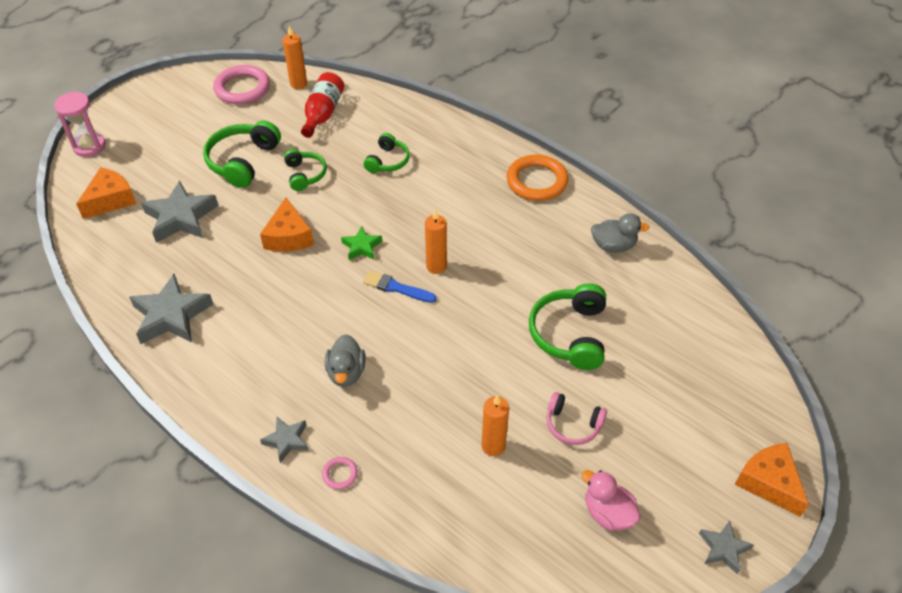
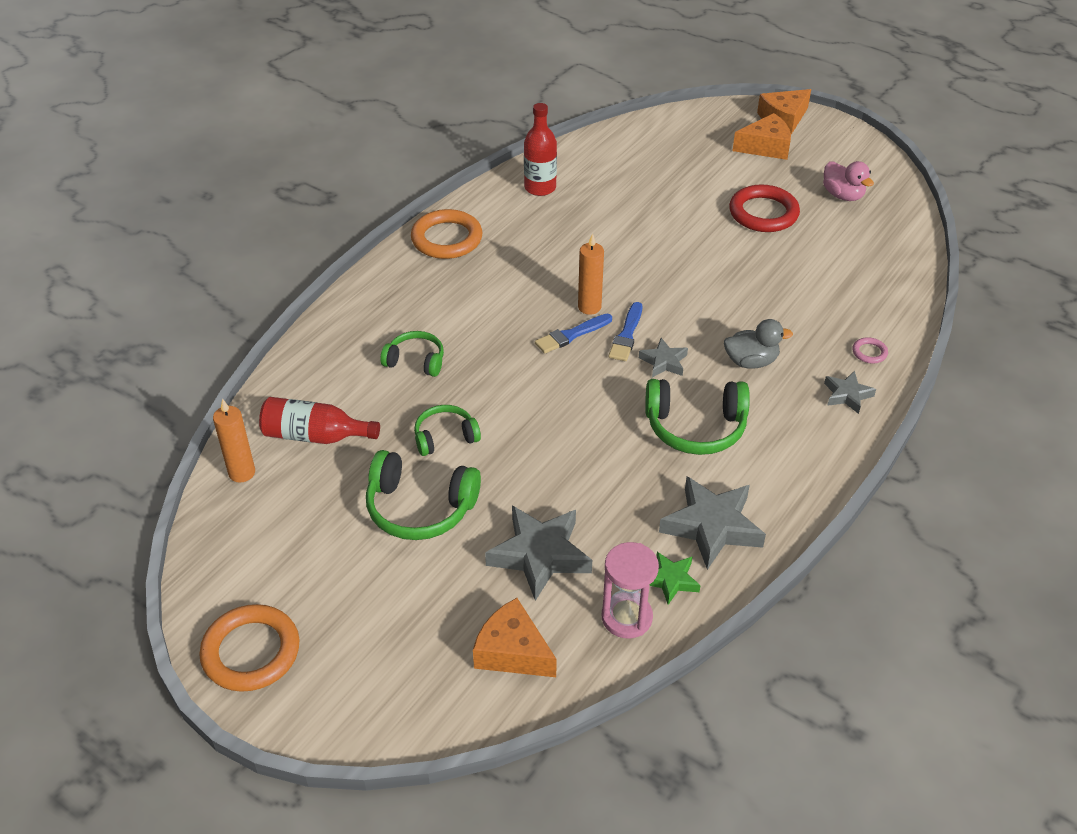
camera: 95 degrees left, 5 degrees down
pink hourglass [54,91,106,157] -> pink hourglass moved to [602,542,659,638]
pink ring [213,65,270,104] -> none
orange cheese [260,198,314,252] -> orange cheese moved to [733,113,791,160]
green star [341,226,382,260] -> green star moved to [649,552,701,605]
orange candle [481,395,509,456] -> none
green headphones [529,283,606,370] -> green headphones moved to [645,379,750,455]
pink headphones [547,392,607,445] -> red ring [729,184,800,232]
pink duck [581,470,641,531] -> pink duck turned 75 degrees counterclockwise [823,161,874,201]
grey duck [591,213,650,253] -> red bottle [524,103,557,196]
grey star [699,520,754,574] -> grey star moved to [639,338,688,378]
none -> orange ring [199,604,300,692]
none -> blue brush [535,314,612,354]

